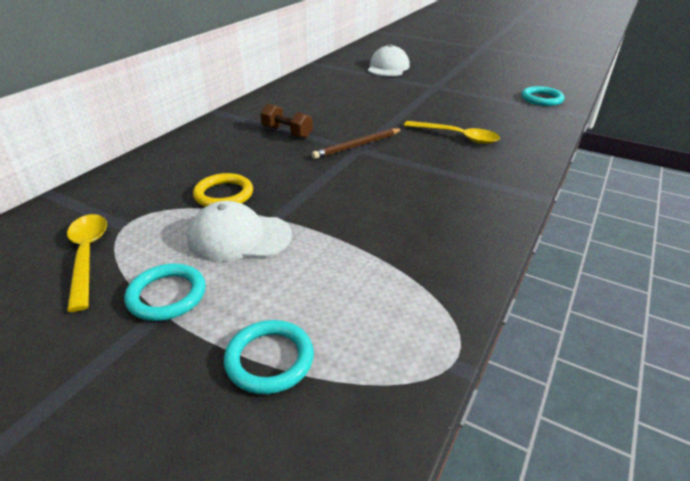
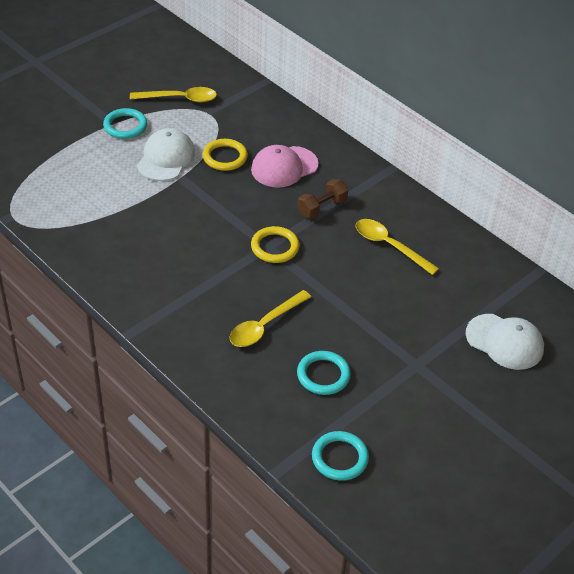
camera: 105 degrees right, 10 degrees up
turquoise ring [224,320,314,394] -> turquoise ring moved to [297,351,351,395]
brown pencil [312,128,402,159] -> yellow ring [251,226,299,263]
none -> pink cap [251,145,319,188]
none -> yellow spoon [356,219,439,275]

